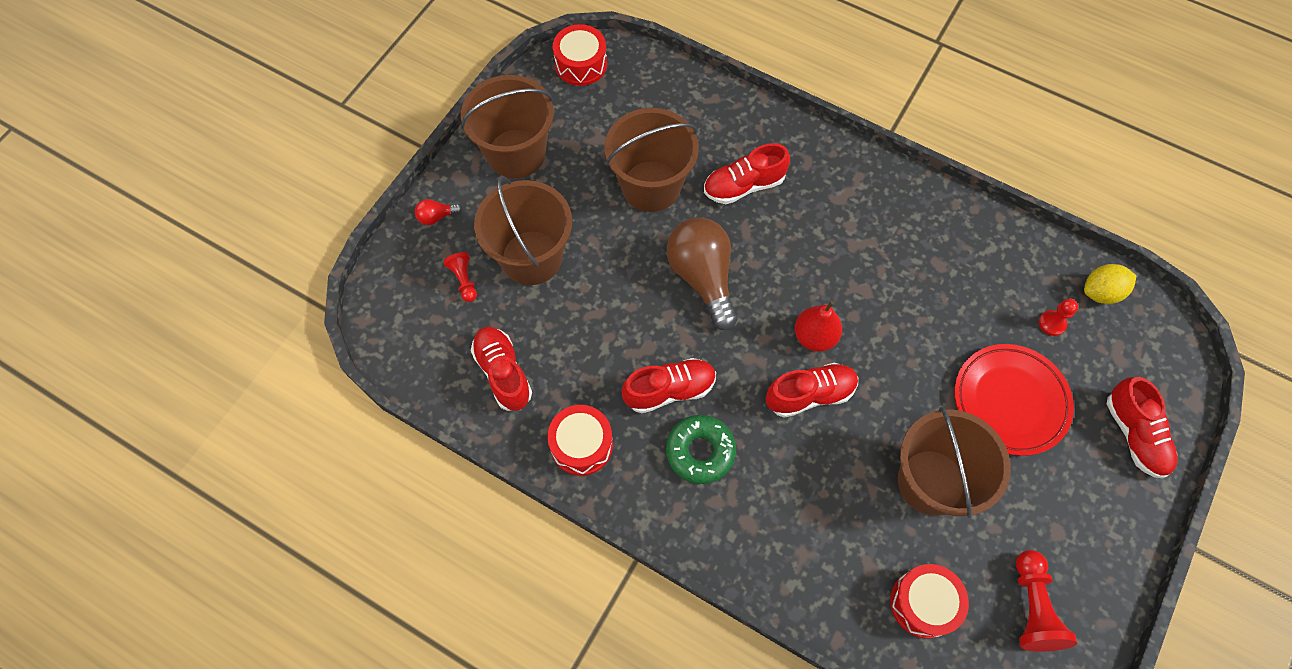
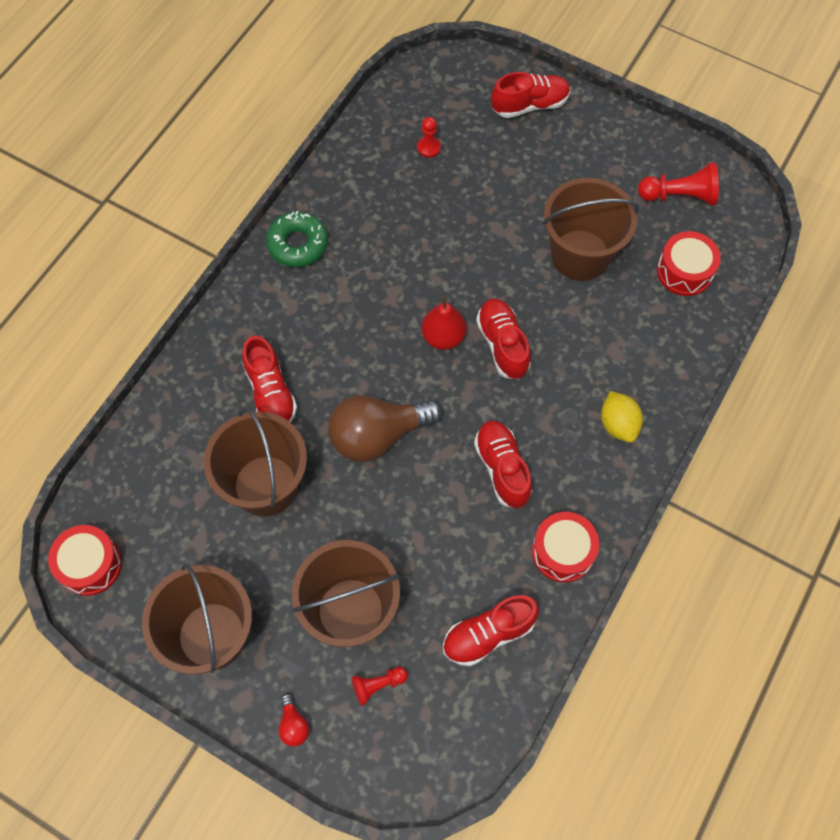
camera: 90 degrees left, 0 degrees up
green donut [666,415,736,484] -> green donut moved to [266,211,328,267]
red plate [954,344,1074,456] -> none
yellow lemon [1084,264,1136,304] -> yellow lemon moved to [601,391,643,443]

